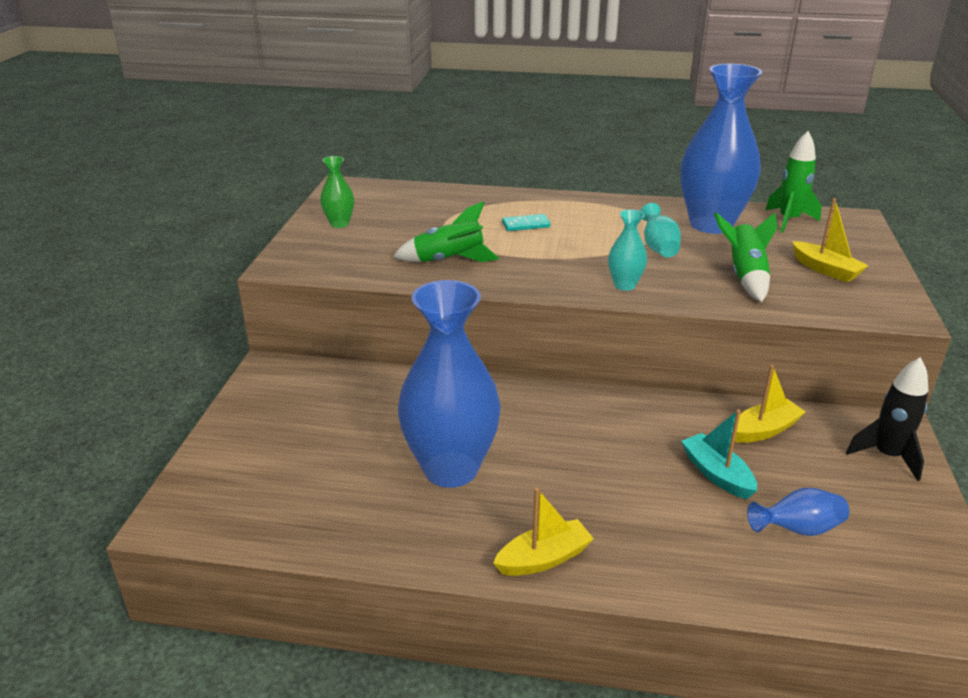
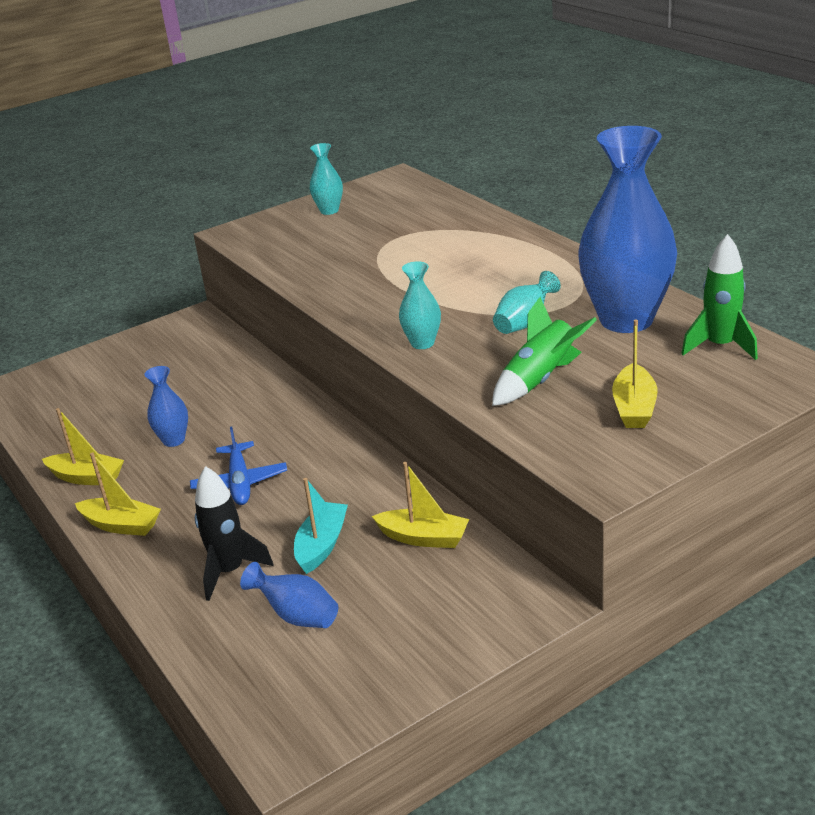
camera: 50 degrees right, 0 degrees up
green vase [320,156,354,228] -> turquoise vase [310,143,343,215]
green rocket [393,201,499,262] -> none
blue vase [398,280,501,488] -> blue vase [144,366,188,447], size x0.44
turquoise domino [502,214,551,231] -> none
black rocket [846,357,928,481] -> black rocket moved to [195,466,273,601]
none -> yellow boat [42,408,124,485]
none -> blue plane [190,426,287,505]

